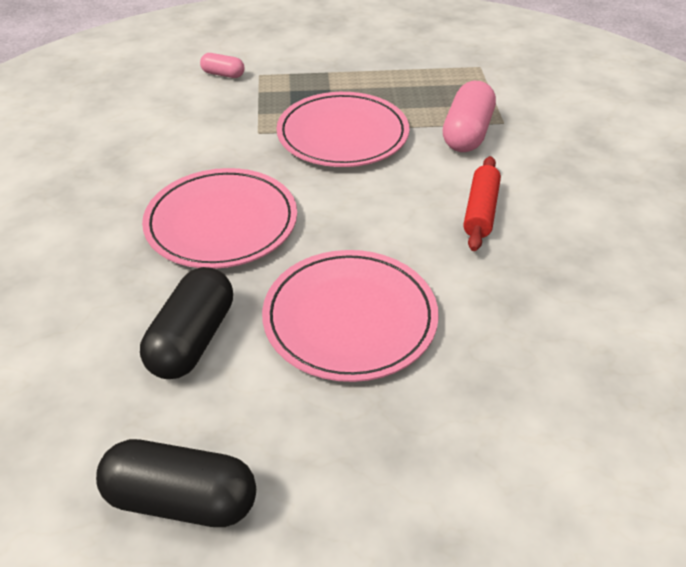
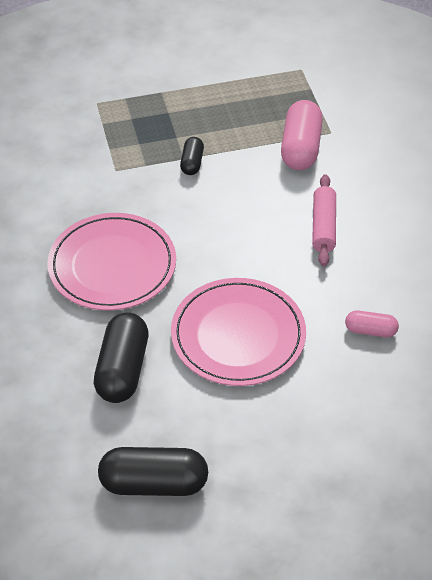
camera: 10 degrees left, 5 degrees up
pink capsule [200,53,245,78] -> pink capsule moved to [345,310,399,337]
pink plate [276,92,409,167] -> black capsule [180,137,204,175]
red rolling pin [463,156,501,251] -> pink rolling pin [312,174,336,266]

